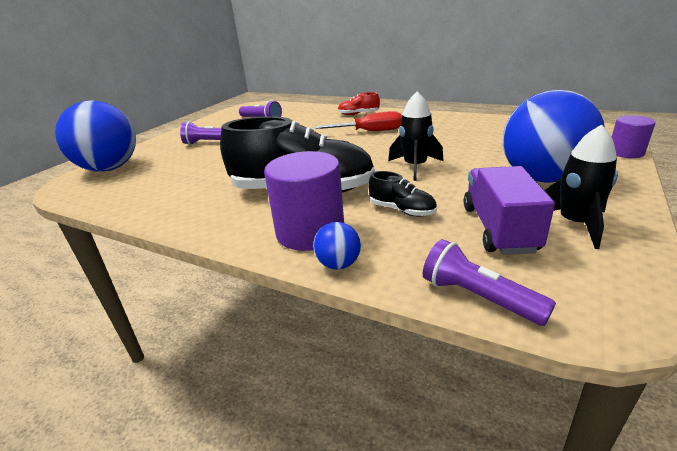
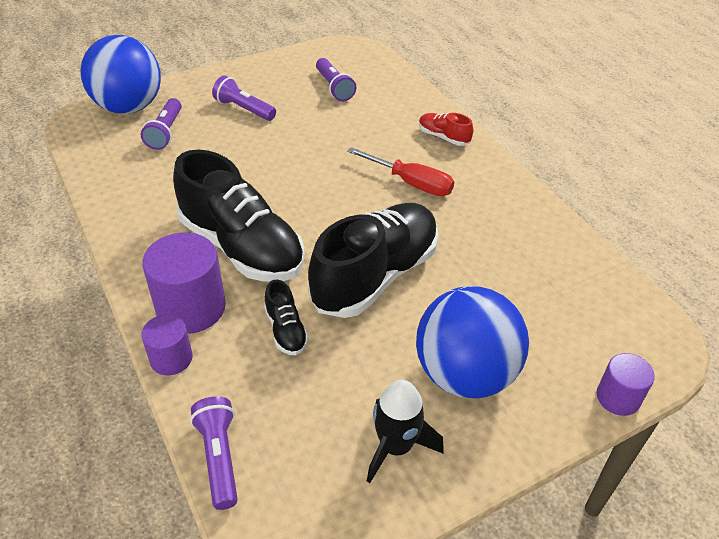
camera: 30 degrees right, 15 degrees up
blue ball [313,222,361,270] -> purple cylinder [141,315,193,375]
black rocket [388,91,443,181] -> black shoe [308,203,438,318]
purple truck [464,166,555,255] -> none
none -> purple flashlight [141,98,182,150]

